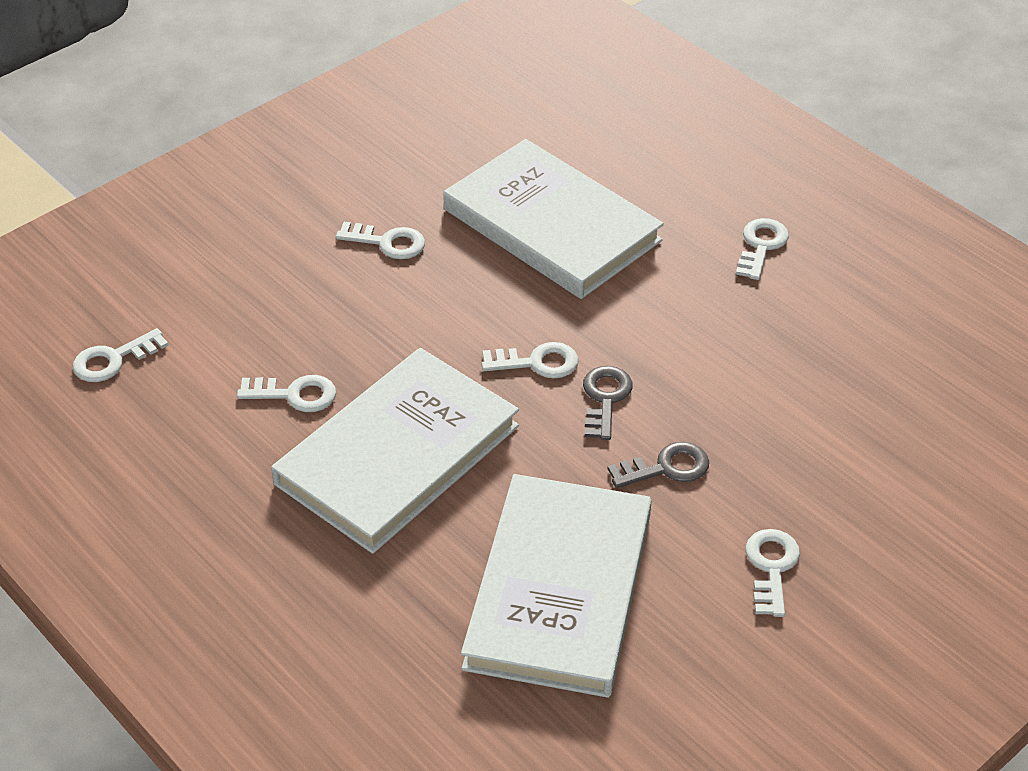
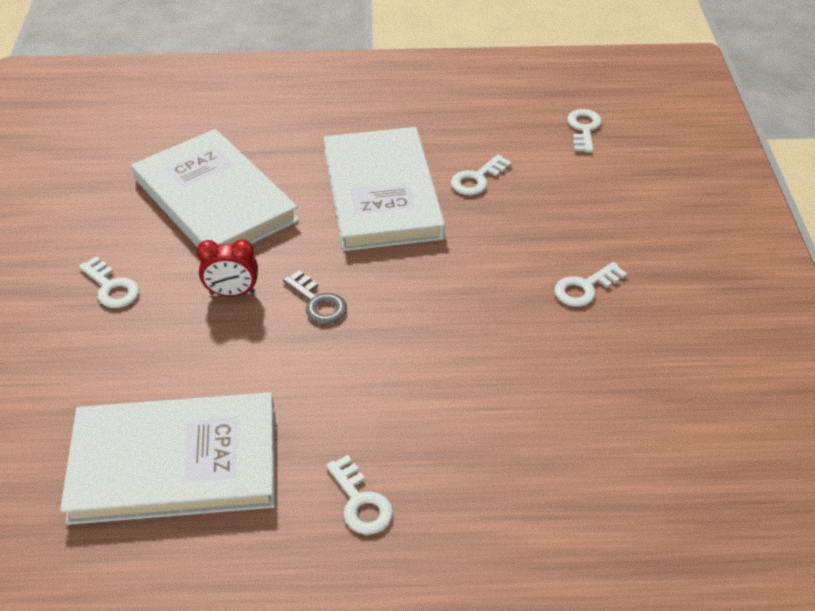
camera: 130 degrees right, 0 degrees up
white book [443,139,664,299] -> white book moved to [60,392,275,525]
white key [482,342,578,379] -> none
grey key [608,442,709,488] -> red clock [196,239,258,297]

